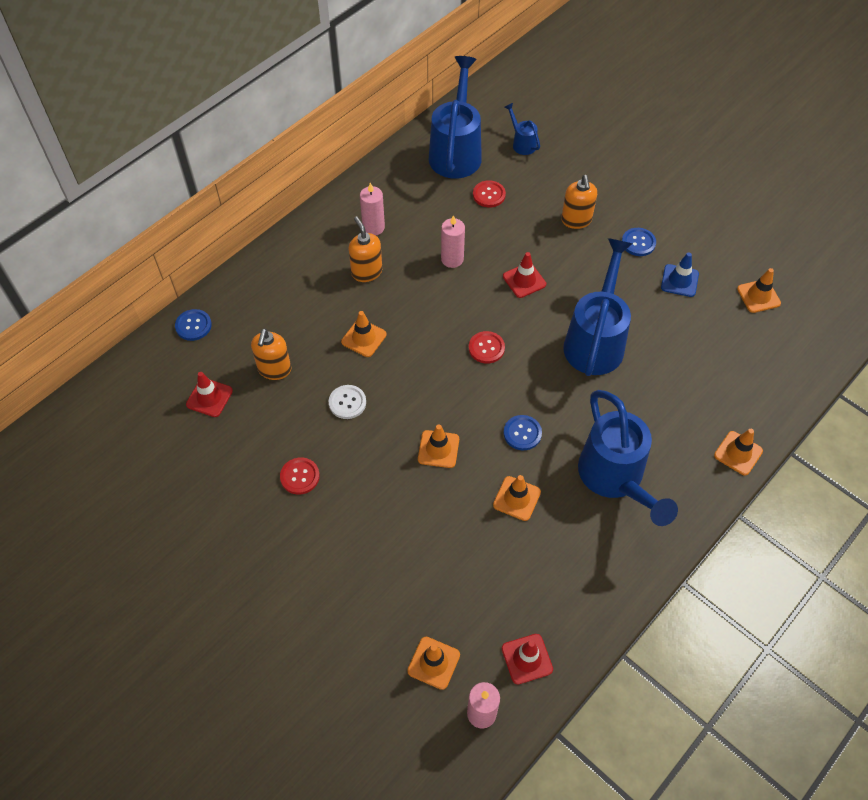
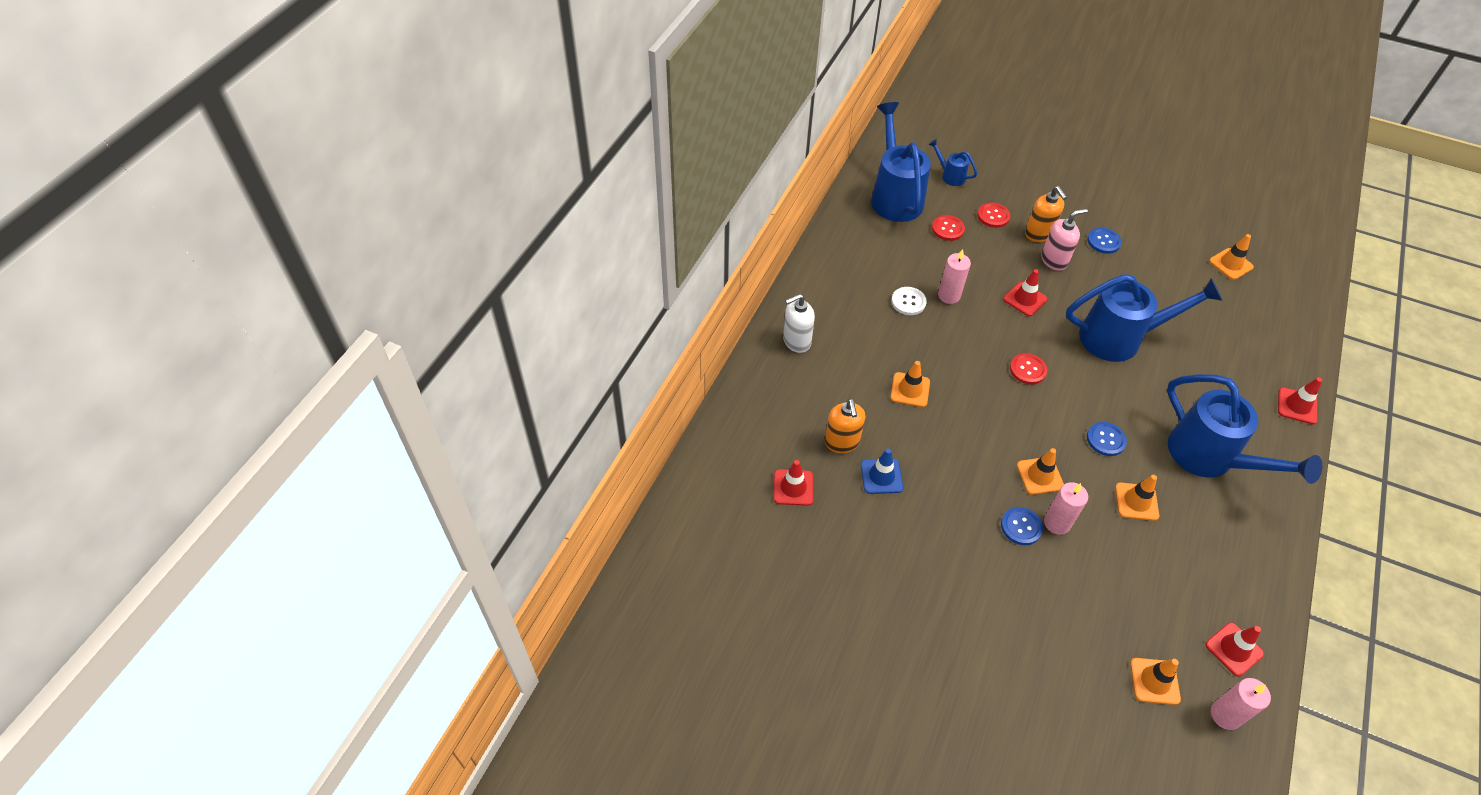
camera: 20 degrees left, 5 degrees down
blue button [175,309,212,341] -> blue button moved to [1001,507,1043,545]
red button [280,457,320,495] -> red button moved to [977,203,1010,228]
white button [329,385,366,419] -> white button moved to [891,287,927,315]
orange soap dispenser [349,216,382,282] -> none
pink candle [360,183,385,236] -> pink candle moved to [1044,482,1088,535]
blue watering can [563,238,633,376] -> blue watering can turned 90 degrees clockwise [1066,274,1223,362]
blue traffic cone [661,252,699,297] -> blue traffic cone moved to [861,449,903,494]
orange traffic cone [714,429,763,476] -> red traffic cone [1278,378,1322,424]
none -> white soap dispenser [783,294,815,353]
none -> pink soap dispenser [1041,209,1088,271]

